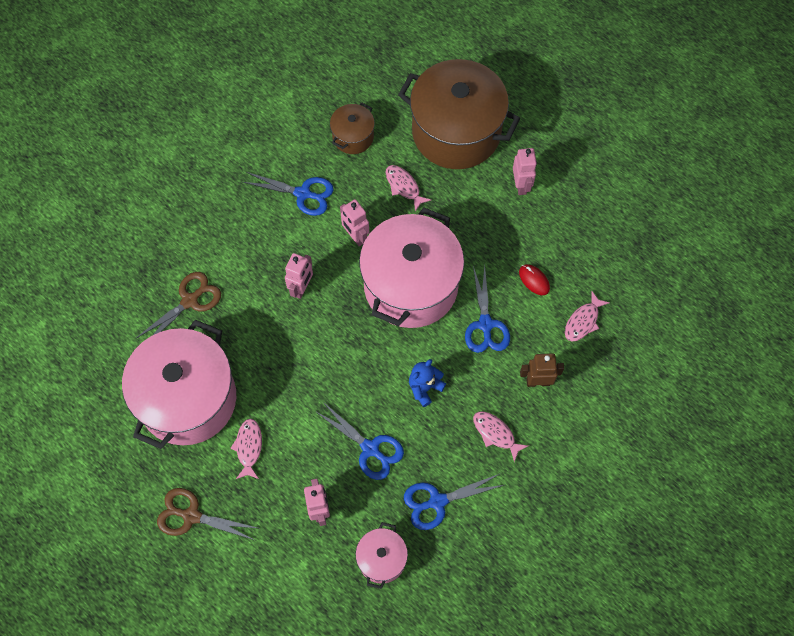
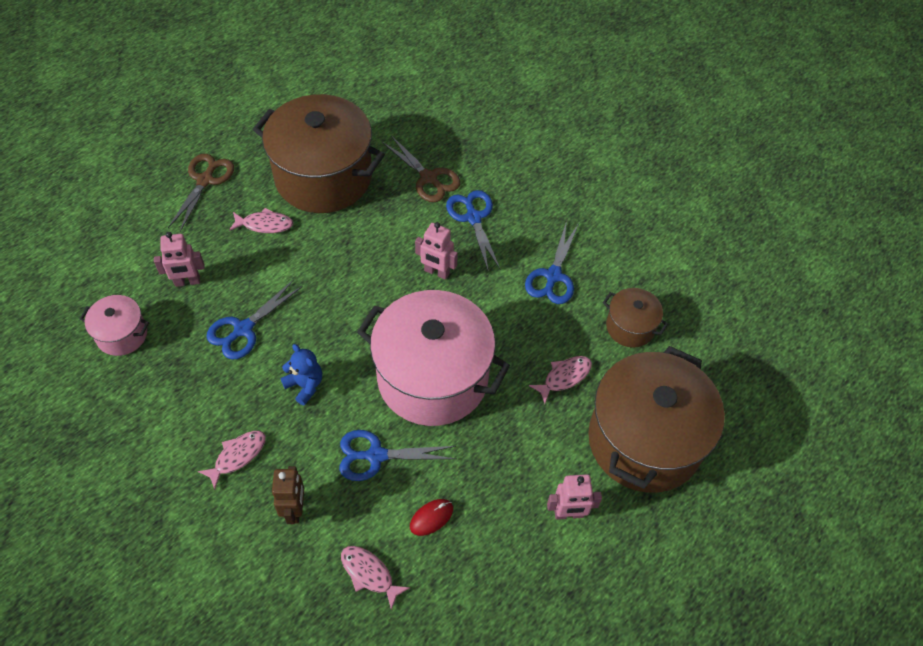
camera: 90 degrees right, 10 degrees down
pink pot [122,320,236,449] -> brown pot [253,94,385,213]
pink robot [340,199,369,246] -> none
blue scissors [404,473,504,530] -> blue scissors moved to [446,190,500,270]

